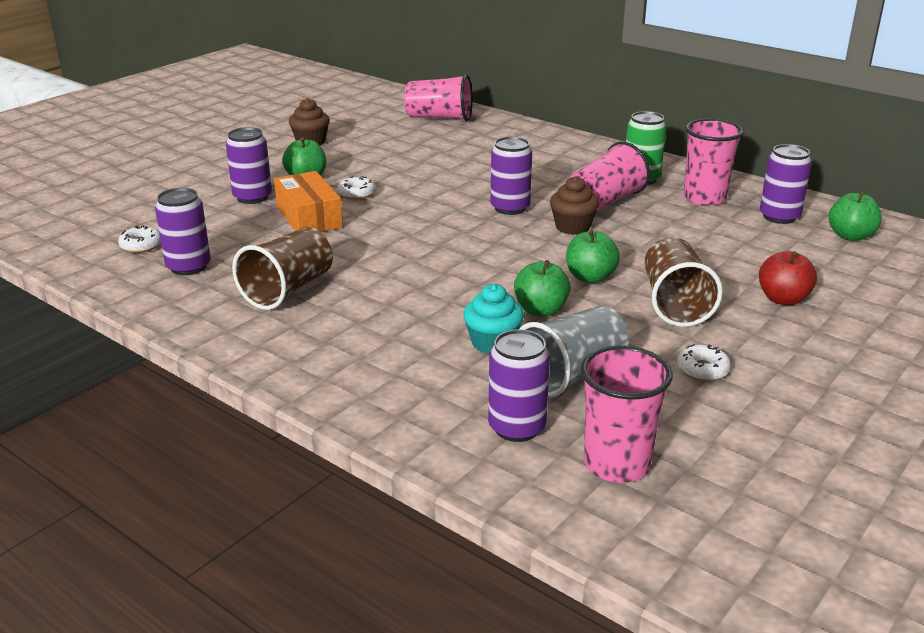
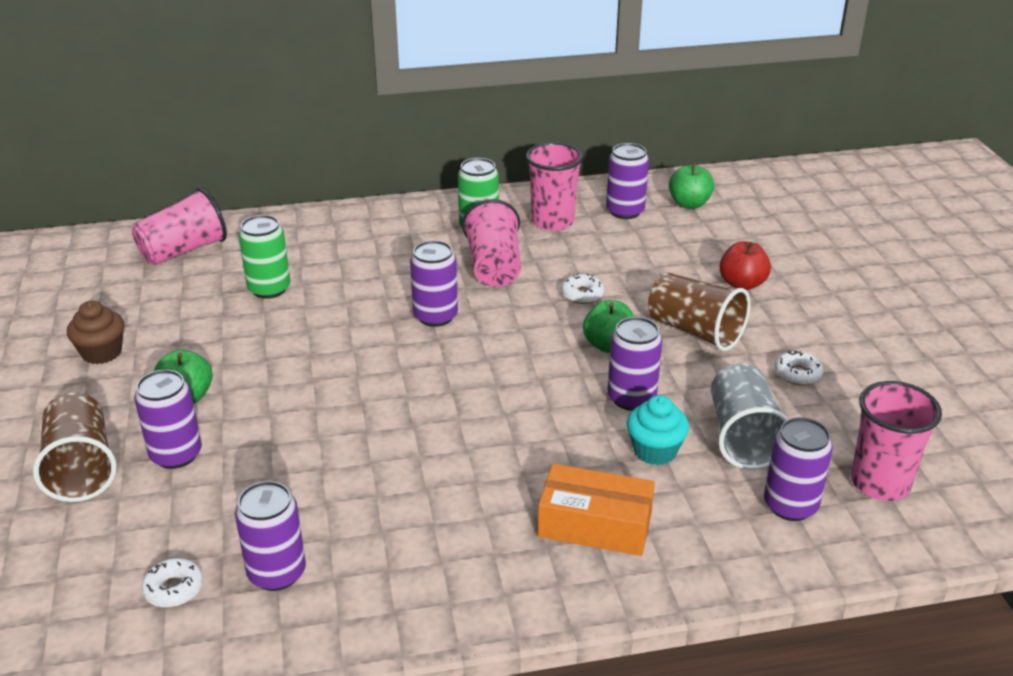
camera: 50 degrees left, 5 degrees up
brown cup [232,227,333,310] -> brown cup moved to [33,393,117,502]
orange box [274,171,343,232] -> orange box moved to [538,464,655,556]
white donut [337,176,375,200] -> white donut moved to [561,273,604,304]
green apple [514,260,571,316] -> purple can [608,317,662,411]
brown cupcake [550,176,599,235] -> none
none -> green can [239,215,290,299]

